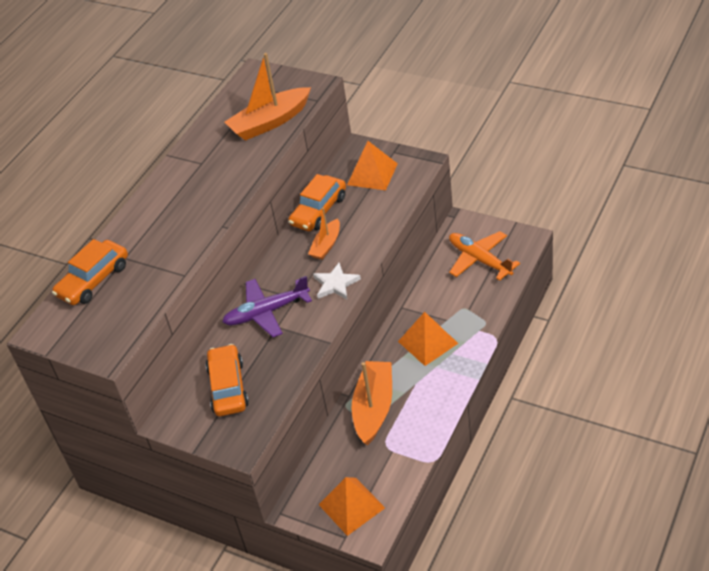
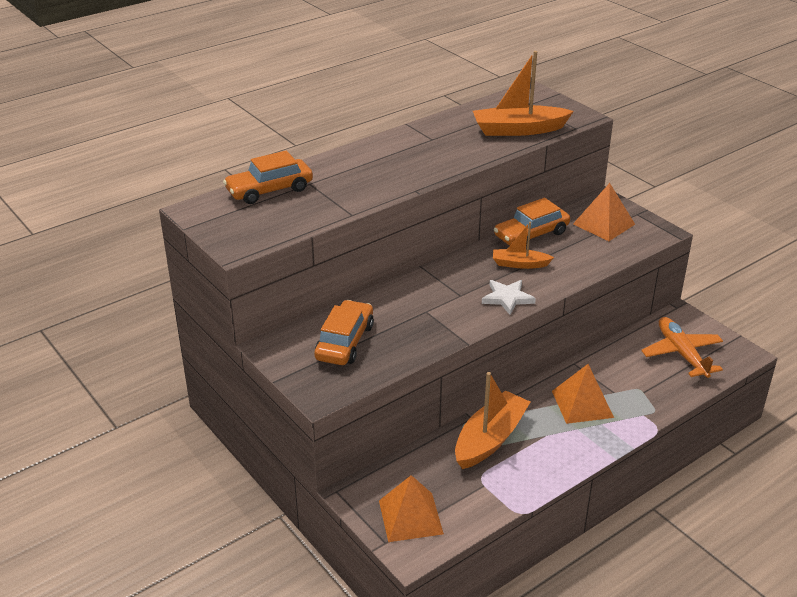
camera: 20 degrees right, 10 degrees down
purple plane [222,276,312,337] -> none
orange boat [308,208,340,260] -> orange boat turned 45 degrees clockwise [493,222,554,269]

